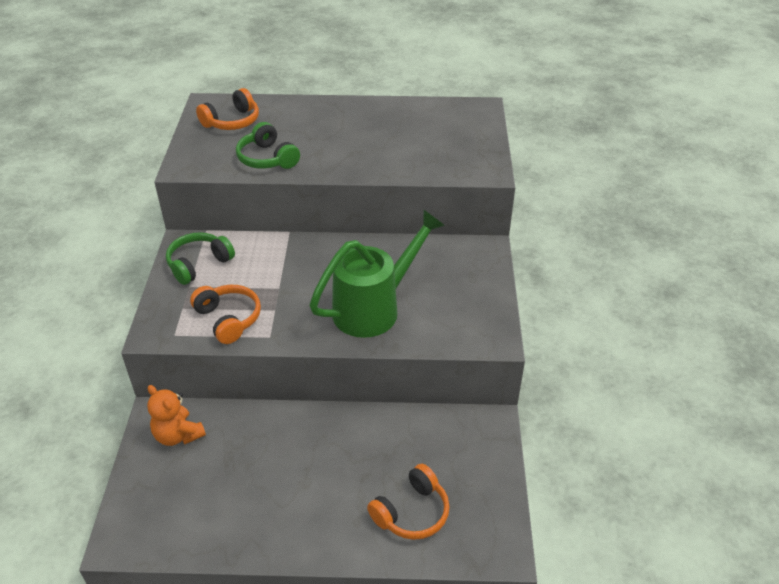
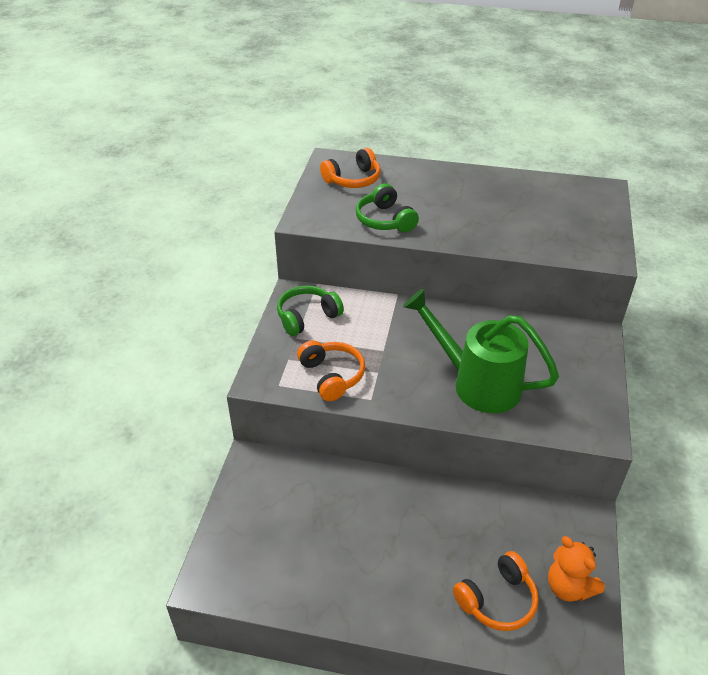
camera: 10 degrees right, 0 degrees up
orange teddy bear [147,385,206,446] -> orange teddy bear moved to [548,536,605,602]
green watering can [310,209,445,338] -> green watering can turned 120 degrees counterclockwise [403,289,559,413]

